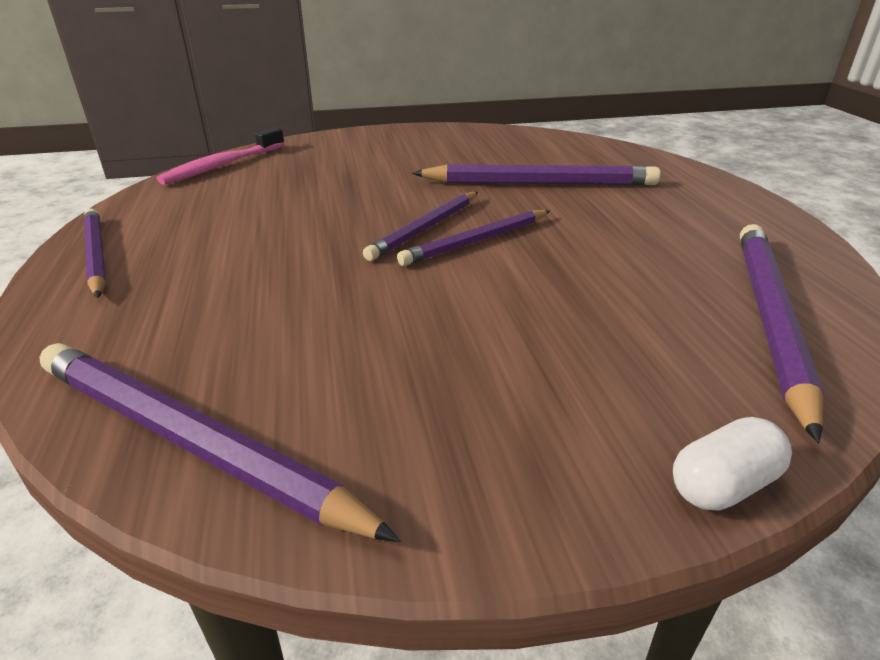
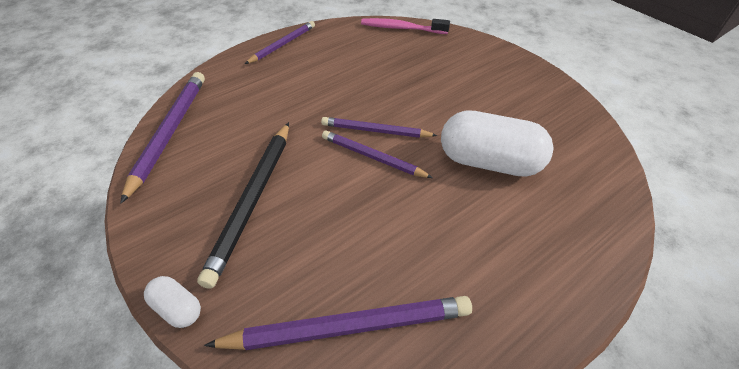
camera: 65 degrees right, 15 degrees up
purple pencil [412,164,661,185] -> white capsule [441,110,553,177]
none -> black pencil [197,122,289,289]

